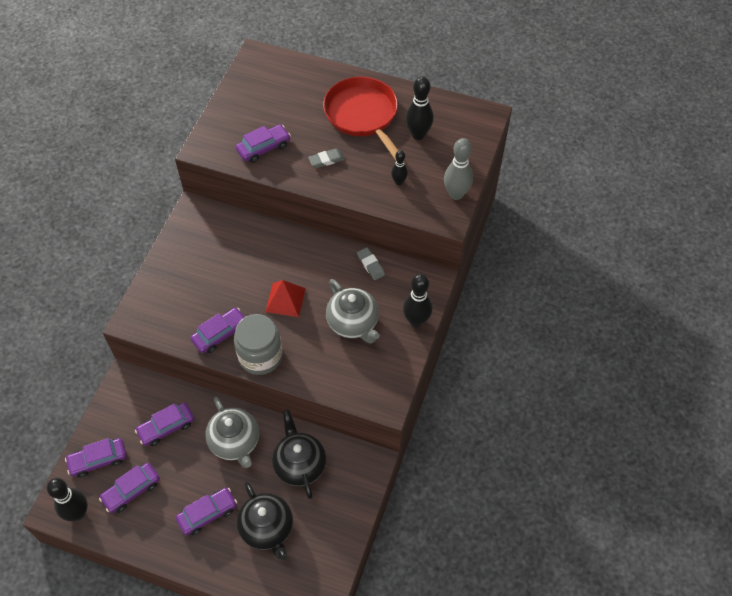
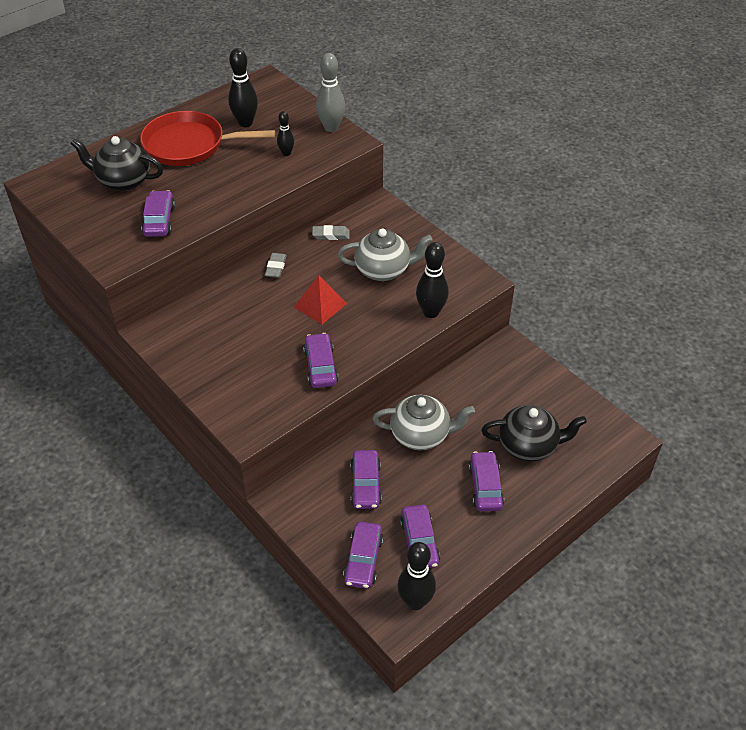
camera: 60 degrees left, 10 degrees down
grey jar [234,314,283,375] -> none
black teapot [272,409,326,499] -> black teapot moved to [70,136,163,191]
grey eraser [308,149,345,168] -> grey eraser moved to [265,253,287,278]
black bowling pin [403,274,433,327] -> black bowling pin moved to [416,242,449,318]

